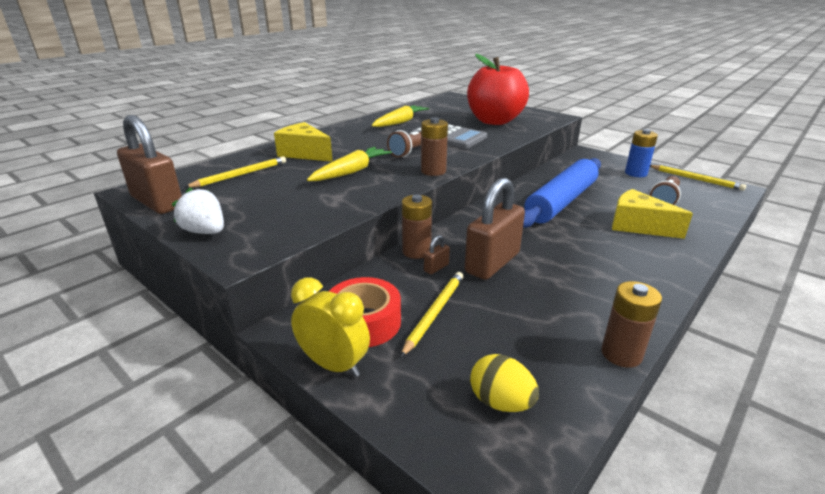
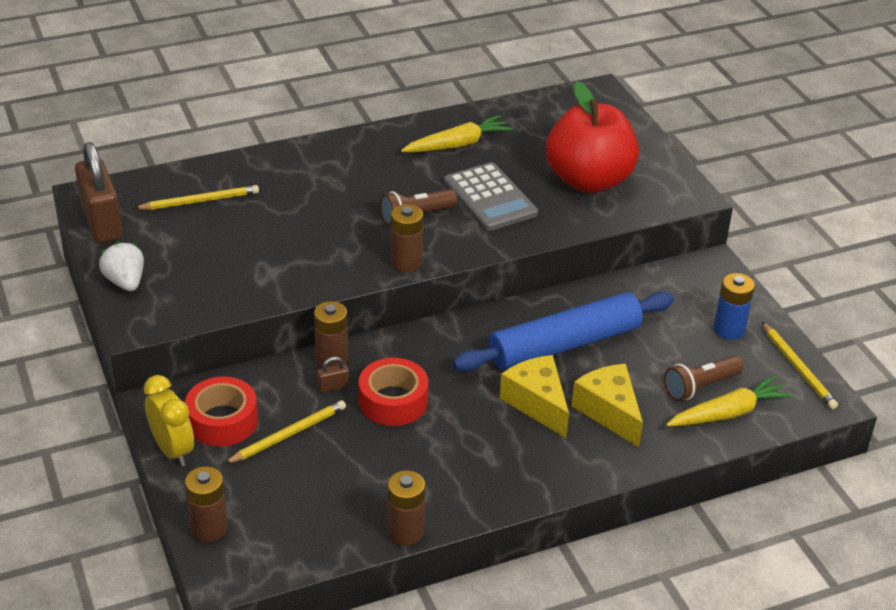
camera: 25 degrees right, 10 degrees up
yellow cheese [274,122,333,162] -> yellow cheese moved to [500,355,569,438]
yellow carrot [307,147,392,181] -> yellow carrot moved to [666,375,793,426]
brown padlock [464,178,525,280] -> red tape [359,358,428,426]
yellow egg [470,354,539,412] -> none
none -> brown battery [185,466,228,542]

